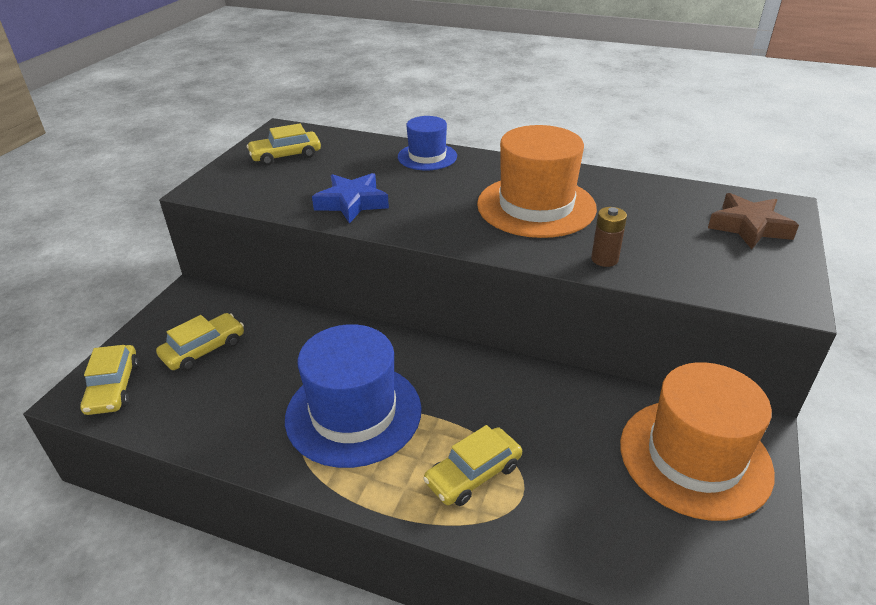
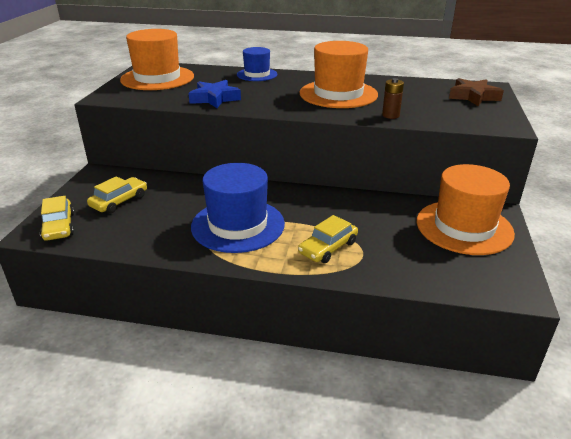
camera: 10 degrees left, 5 degrees down
yellow car [247,123,321,165] -> orange hat [120,29,194,90]

